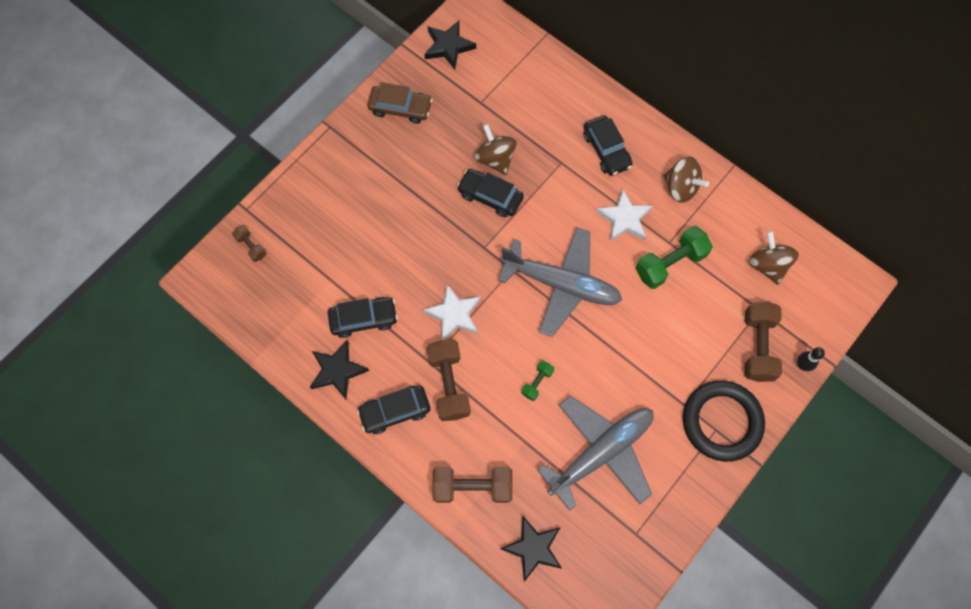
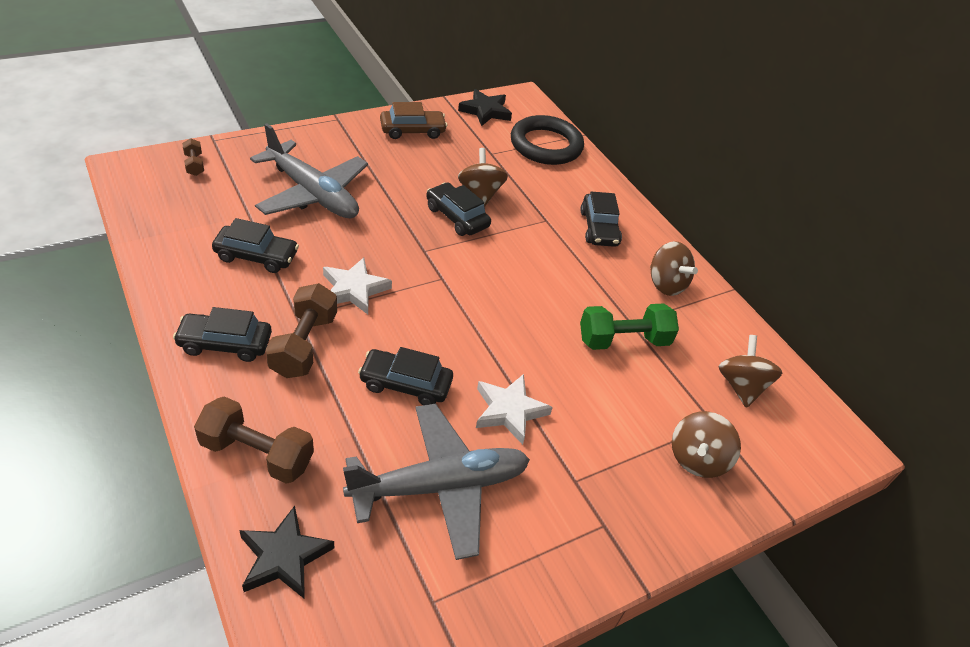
camera: 15 degrees right, 25 degrees down
black star [310,340,369,399] -> none
brown car [367,82,433,124] -> brown car turned 45 degrees counterclockwise [380,102,447,139]
grey plane [498,227,622,337] -> grey plane moved to [250,124,368,218]
green dumbbell [521,360,554,401] -> black car [358,347,453,405]
white star [596,189,653,242] -> white star moved to [476,374,553,445]
black ring [683,381,765,462] -> black ring moved to [511,115,584,165]
brown dumbbell [745,301,782,382] -> brown spinning top [672,411,741,478]
black bowling pin [797,347,825,371] -> none

